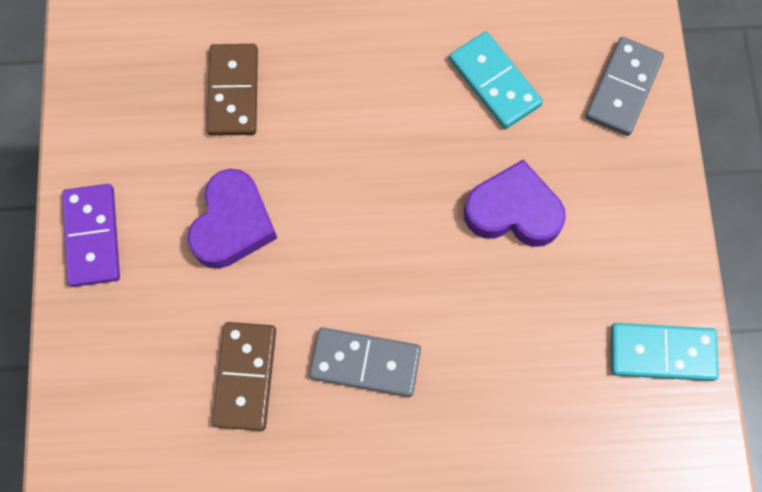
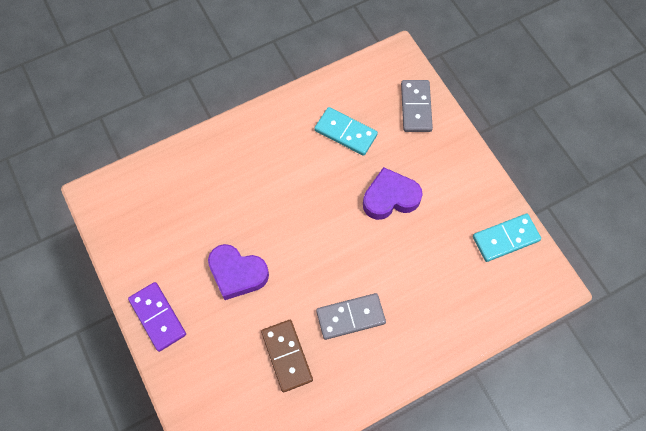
camera: 25 degrees left, 5 degrees down
purple heart [187,169,277,269] -> purple heart turned 120 degrees clockwise [208,244,269,300]
brown domino [207,44,258,136] -> none

